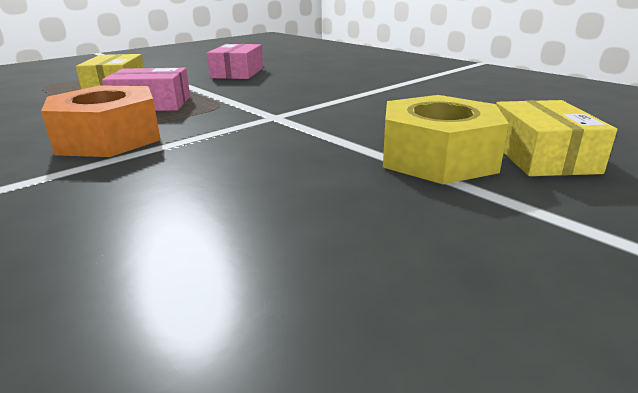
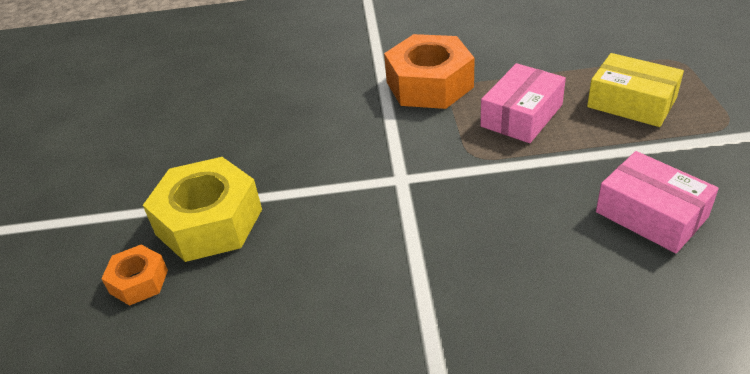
camera: 130 degrees right, 15 degrees up
yellow box [496,100,617,176] -> orange nut [101,245,168,306]

